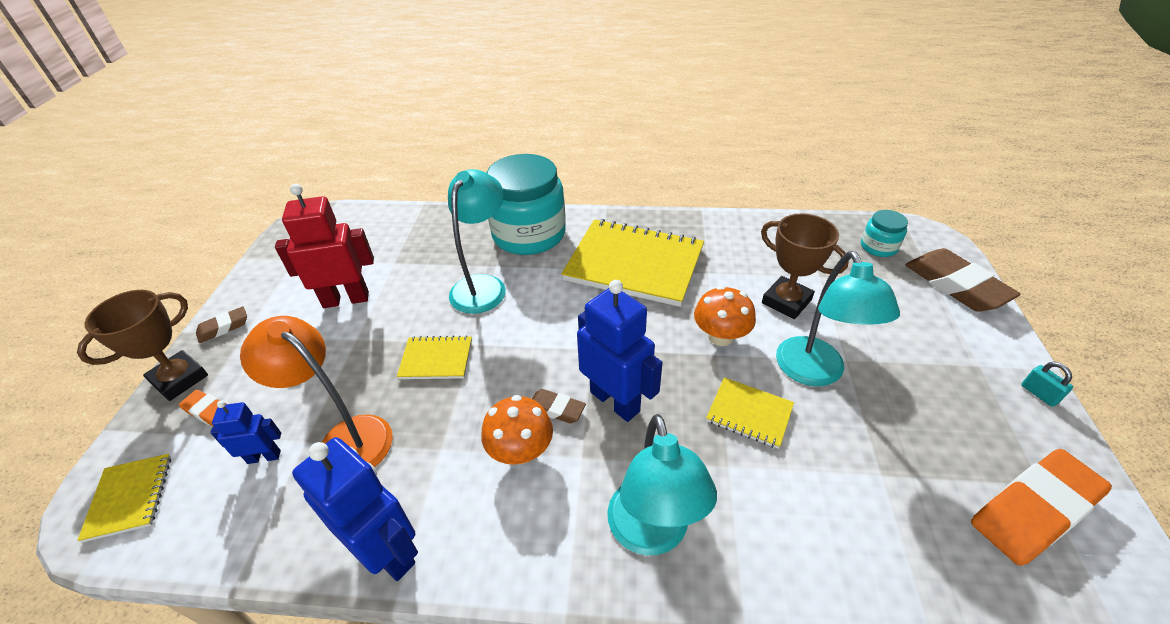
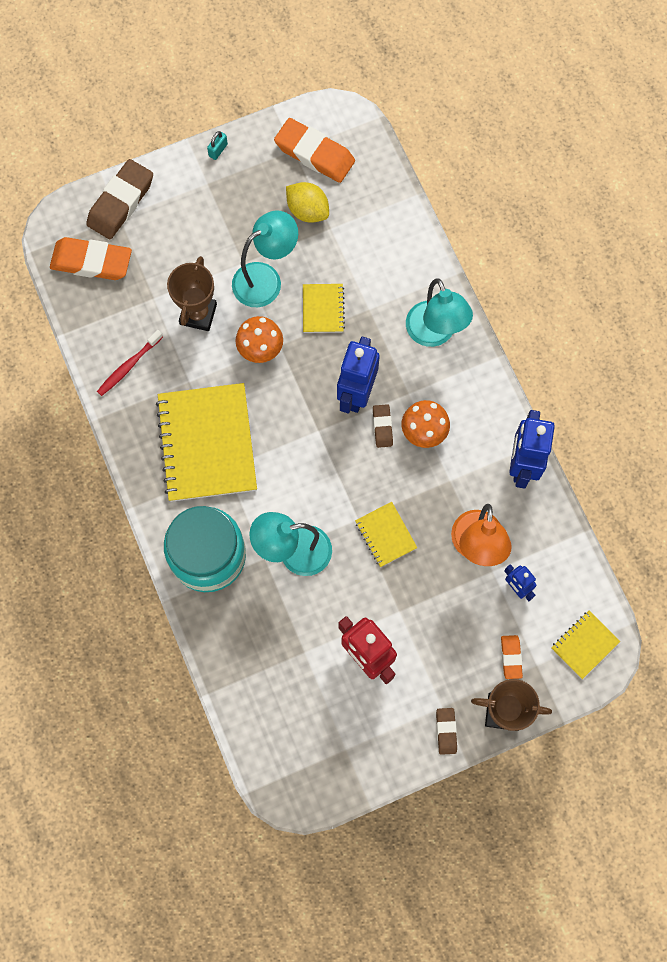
camera: 120 degrees left, 30 degrees up
brown eraser [196,307,247,343] -> brown eraser turned 60 degrees clockwise [436,708,457,755]
turquoise lamp [607,414,717,555] -> turquoise lamp turned 105 degrees clockwise [406,279,473,347]
turquoise jar [861,210,908,257] -> orange eraser [50,237,132,280]
none -> red toothbrush [97,330,163,396]
none -> yellow lemon [286,182,329,223]

